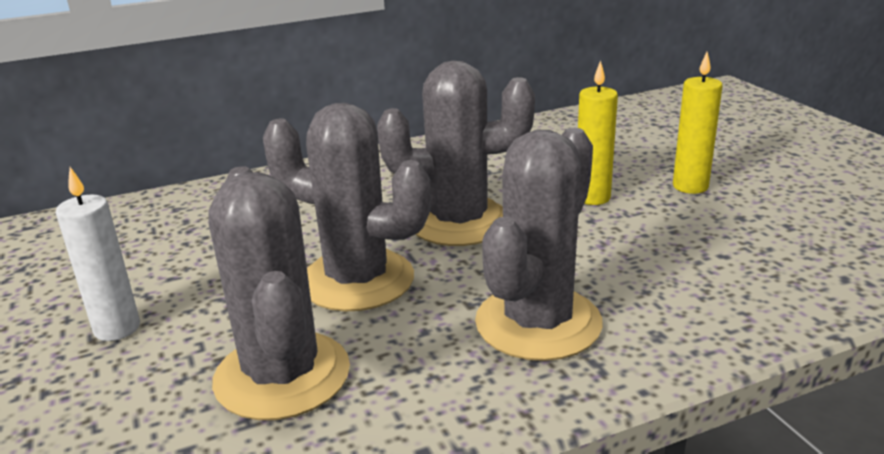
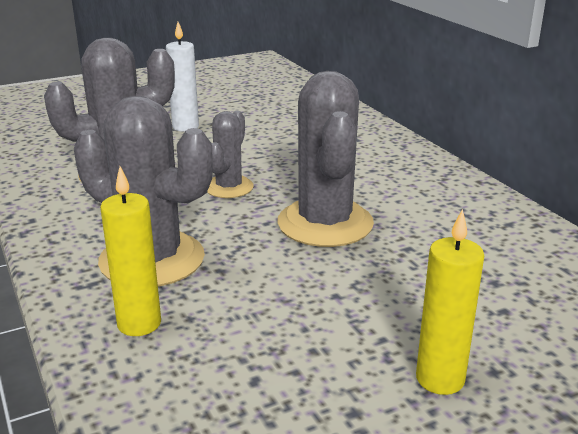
camera: 85 degrees right, 0 degrees up
grey cactus [263,103,431,311] -> grey cactus [207,111,254,198], size x0.56
yellow candle [578,60,618,205] -> yellow candle moved to [100,166,161,336]

